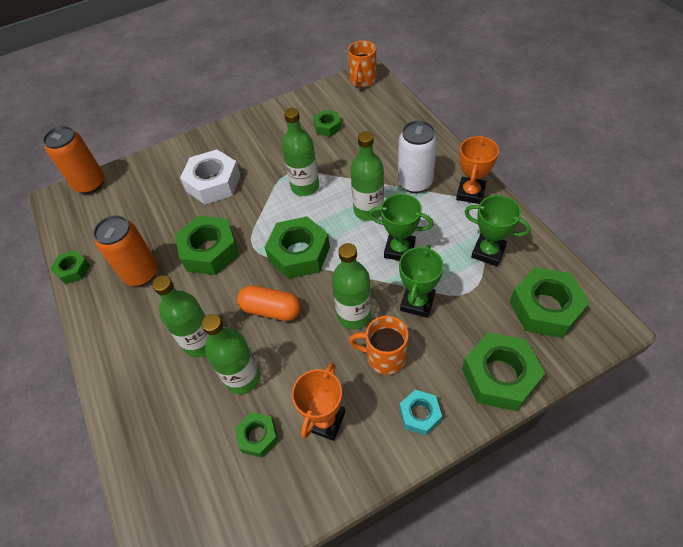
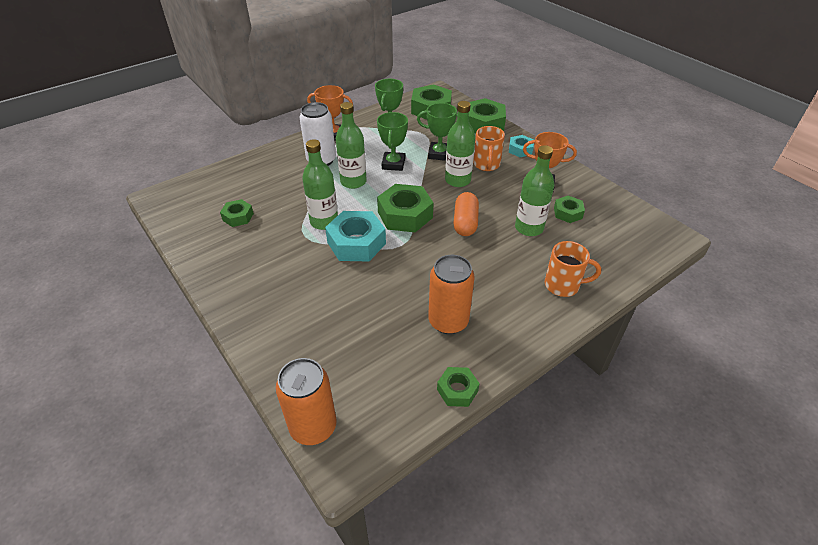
camera: 105 degrees left, 10 degrees down
green bottle [152,275,209,358] -> none
green nut [175,216,239,275] -> none
white nut [180,149,241,204] -> none
orange mug [348,41,377,87] -> orange mug moved to [545,241,601,297]
none -> turquoise nut [325,211,386,262]

